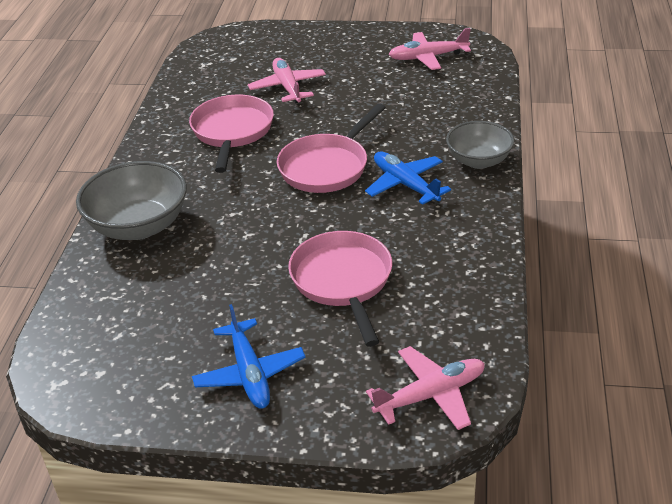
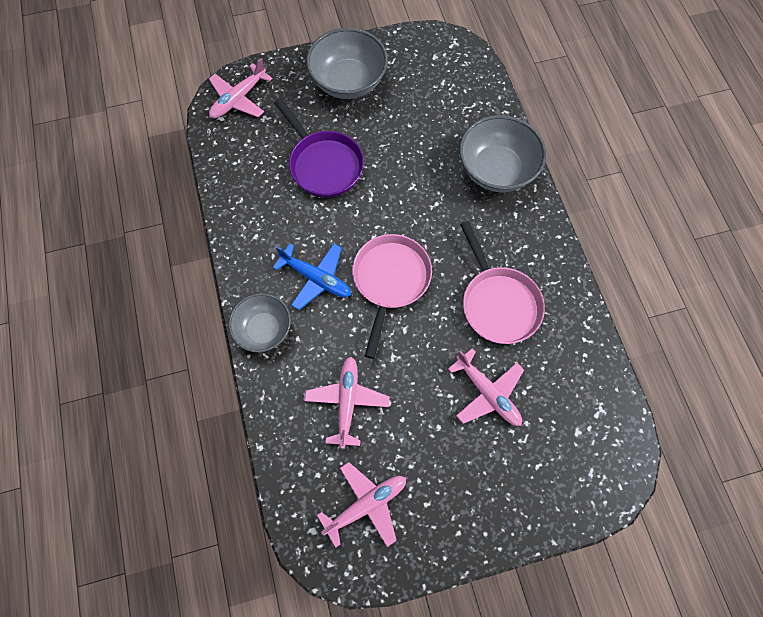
camera: 155 degrees right, 30 degrees up
blue plane [192,304,305,409] -> grey bowl [306,28,388,99]
pink pan [288,231,392,347] -> purple pan [274,98,364,197]
none -> pink plane [304,357,389,449]

